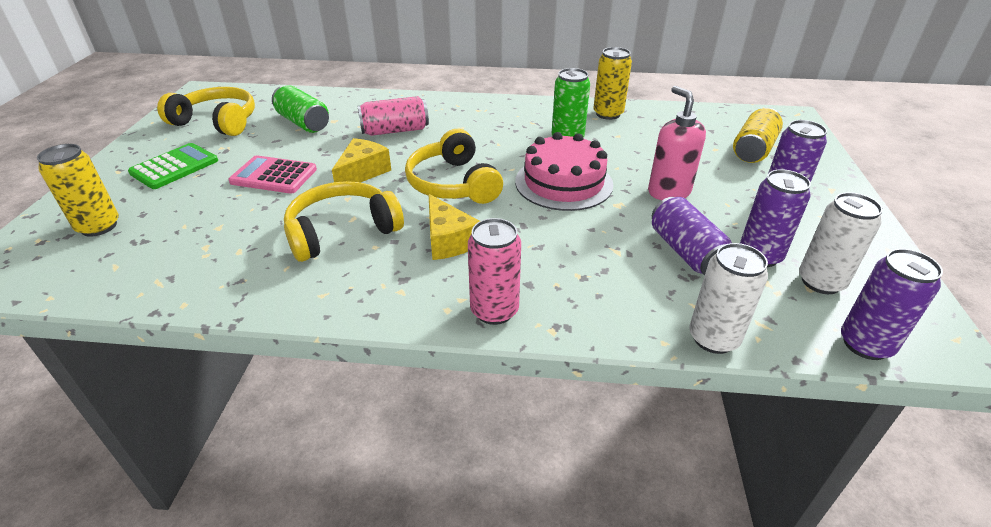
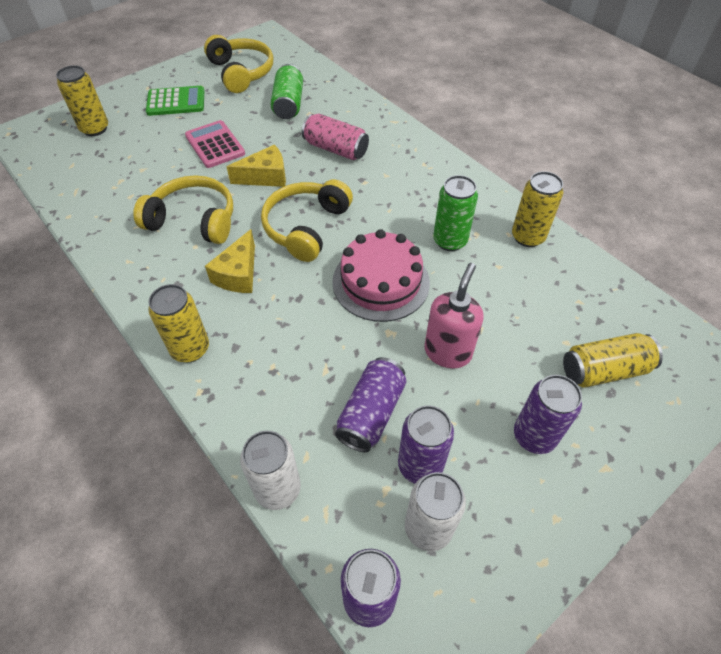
camera: 45 degrees right, 15 degrees up
pink can [468,218,521,325] -> yellow can [148,284,209,363]

